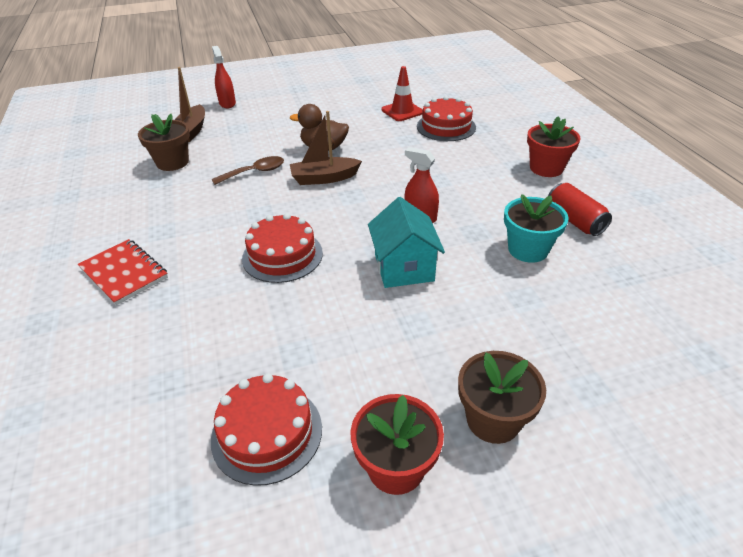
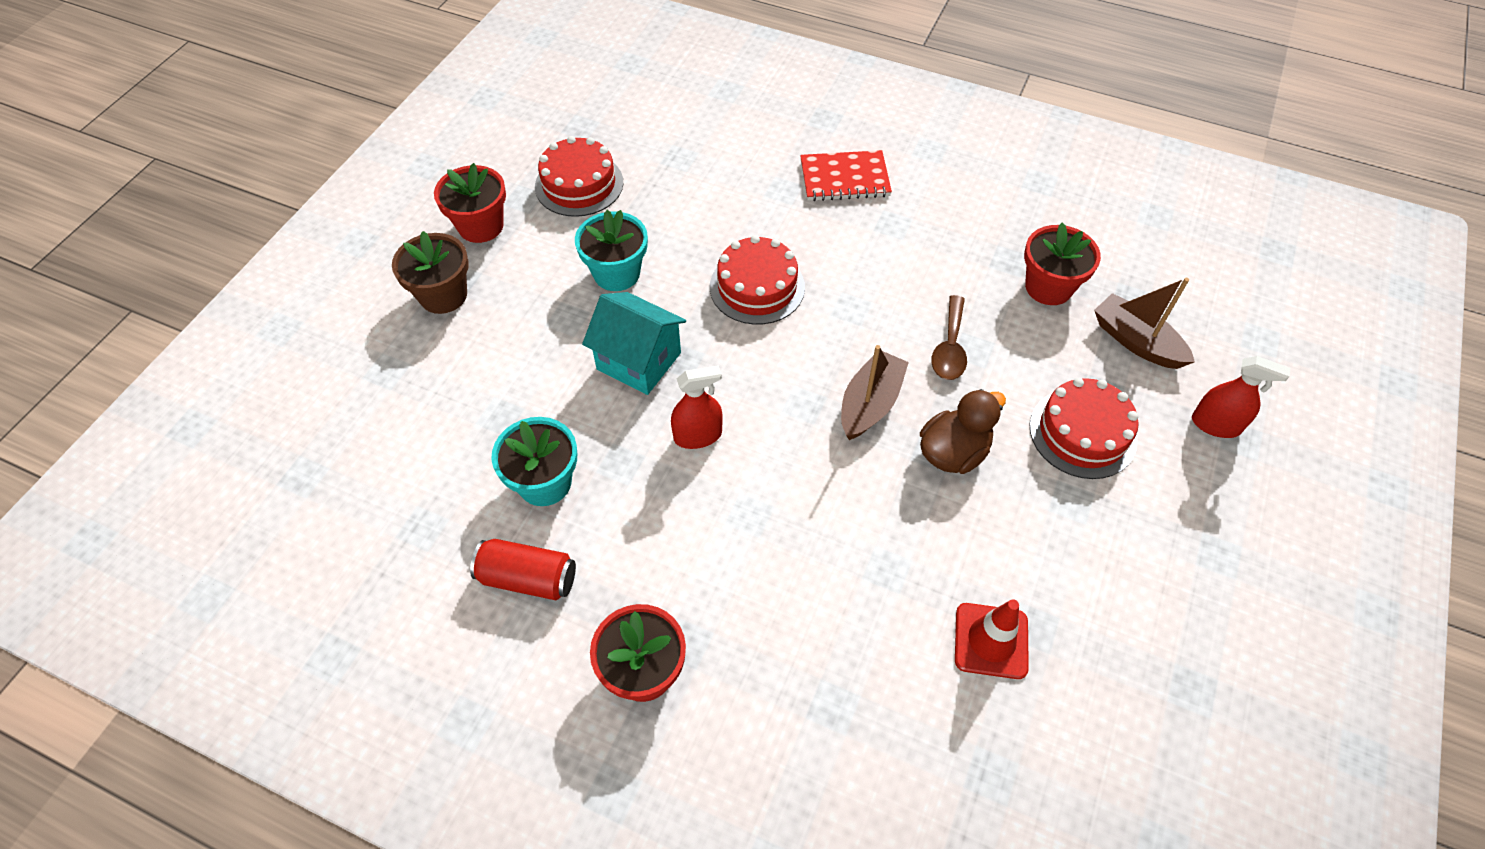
camera: 130 degrees right, 15 degrees up
brown flower pot [138,114,190,171] -> red flower pot [1024,222,1101,305]
red cake [417,96,476,141] -> red cake moved to [1030,378,1139,479]
none -> turquoise flower pot [575,210,648,291]

